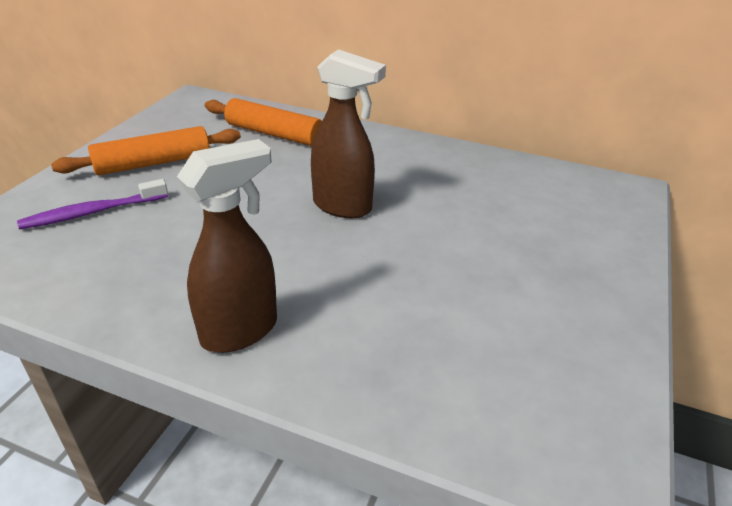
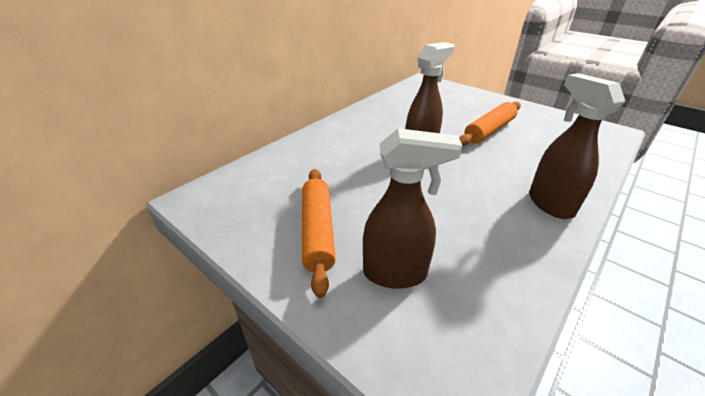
camera: 70 degrees left, 0 degrees up
purple toothbrush [17,179,168,229] -> brown spray bottle [363,128,462,289]
orange rolling pin [205,98,322,146] -> orange rolling pin moved to [459,102,521,146]

